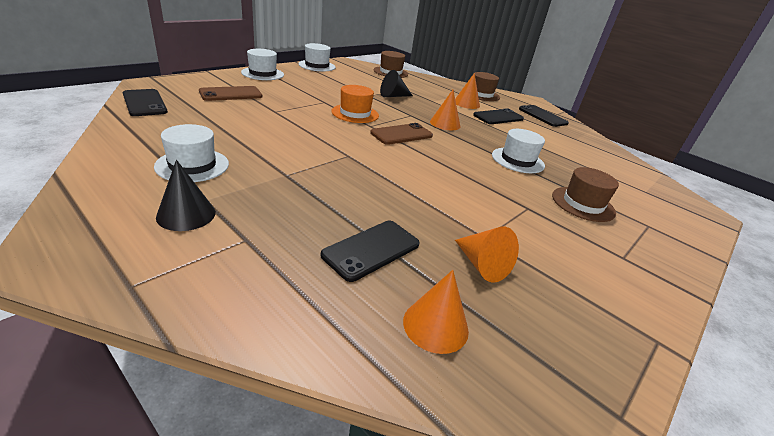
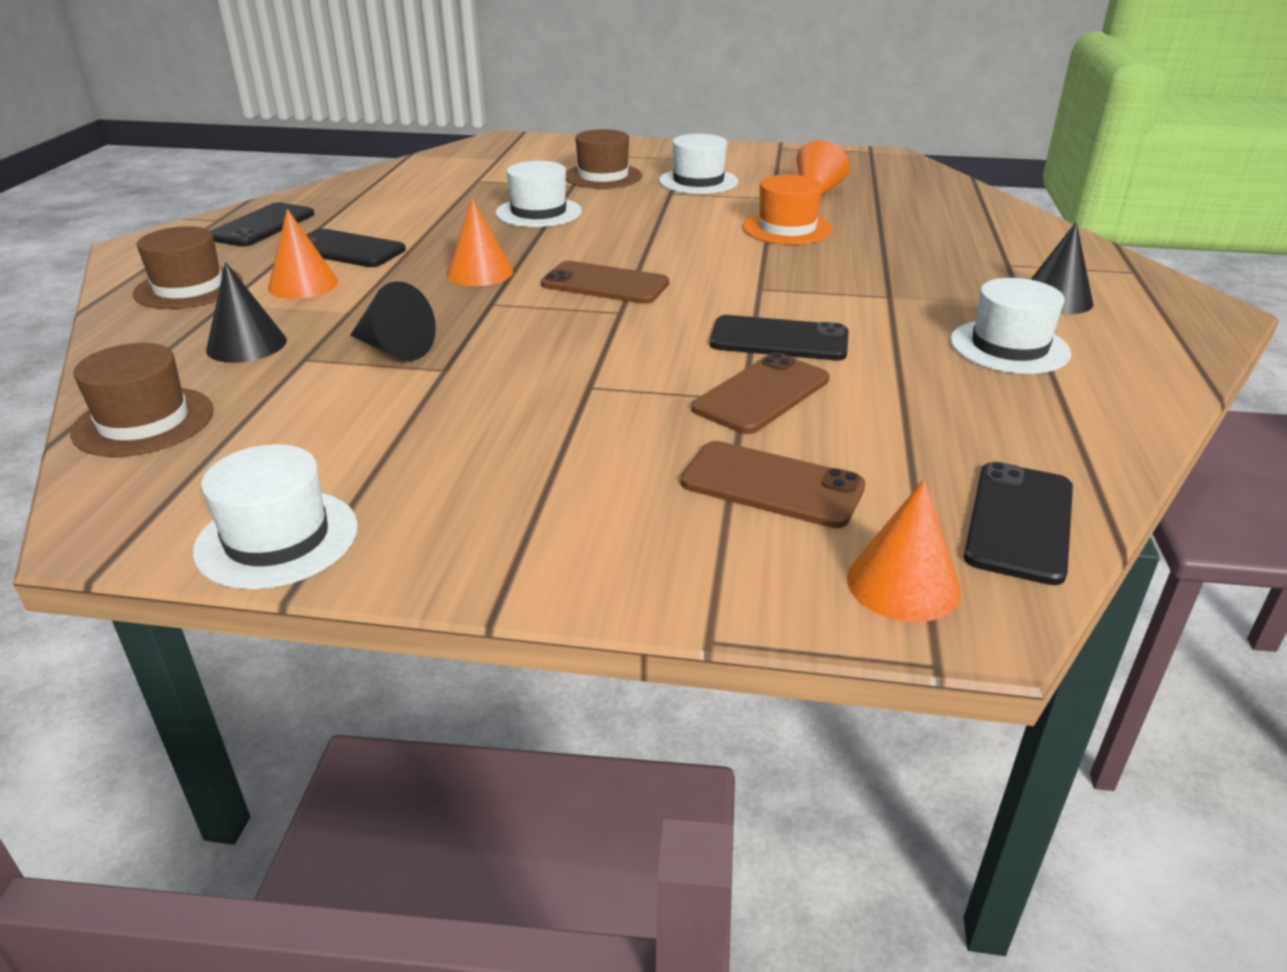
camera: 120 degrees left, 0 degrees up
white hat [241,49,284,80] -> white hat moved to [659,134,738,194]
black phone [321,221,420,282] -> black phone moved to [710,315,849,360]
orange hat [331,85,379,123] -> orange hat moved to [743,175,833,245]
orange cone [403,270,469,354] -> orange cone moved to [847,479,961,622]
none -> black cone [206,262,287,363]
none -> brown phone [692,352,829,434]

